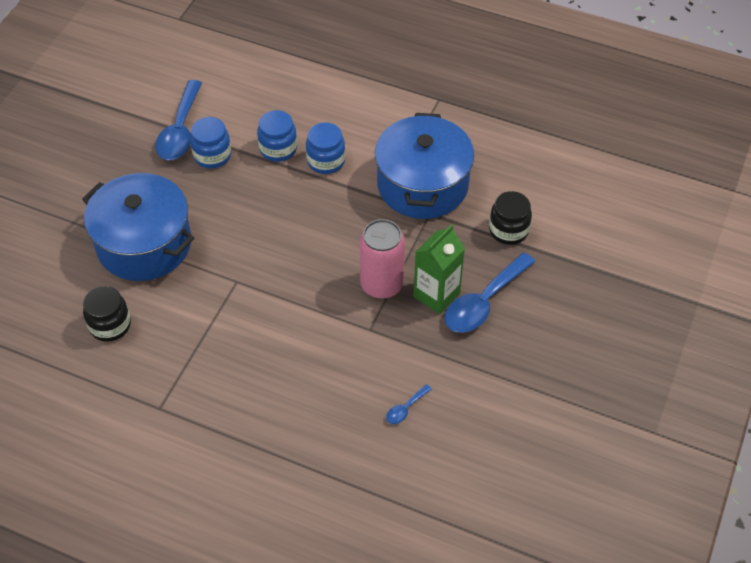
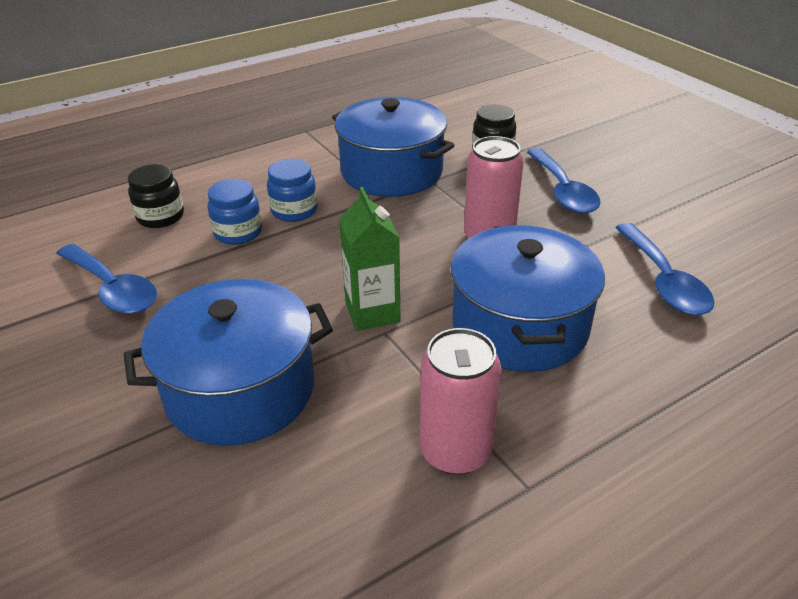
camera: 55 degrees left, 15 degrees down
black jar [83,286,131,342] -> black jar moved to [128,164,184,228]
blue jar [190,117,231,168] -> none
blue spoon [386,384,432,424] -> blue spoon [615,223,714,315], size x2.24
green carton [413,224,465,314] -> green carton moved to [339,186,401,331]
none -> pink can [420,328,501,475]
none -> blue pot [451,225,605,372]

